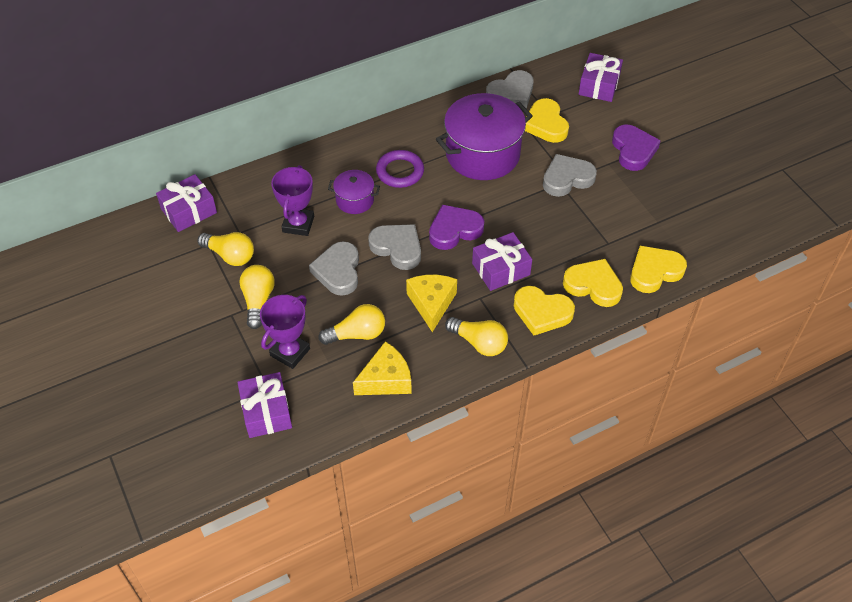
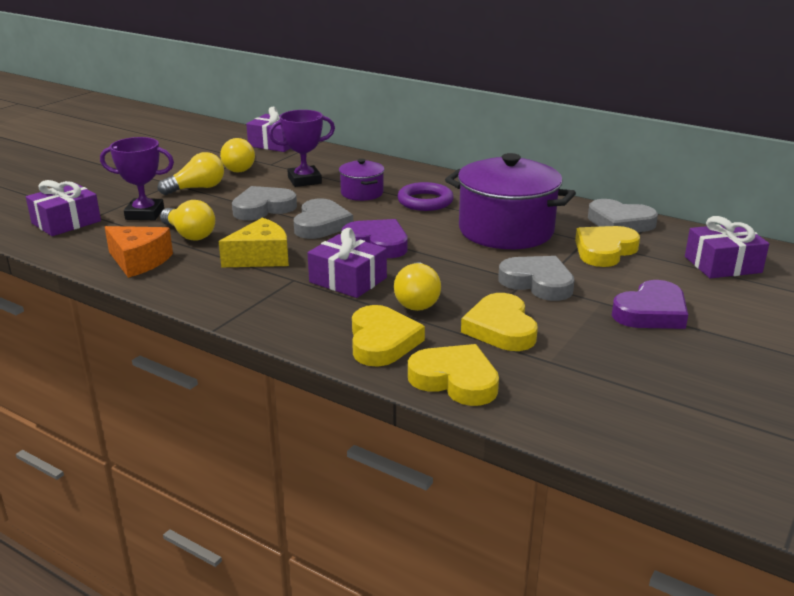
camera: 60 degrees right, 25 degrees down
yellow cheese [353,341,412,395] -> orange cheese [105,226,173,278]
yellow light bulb [445,317,508,356] -> yellow light bulb moved to [394,262,441,311]
yellow heart [514,286,575,335] -> yellow heart moved to [461,293,538,351]

